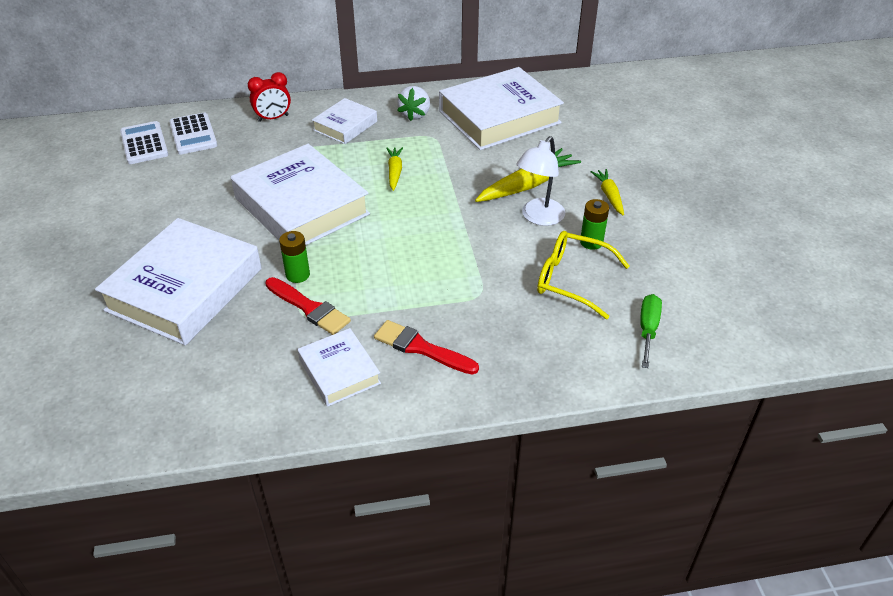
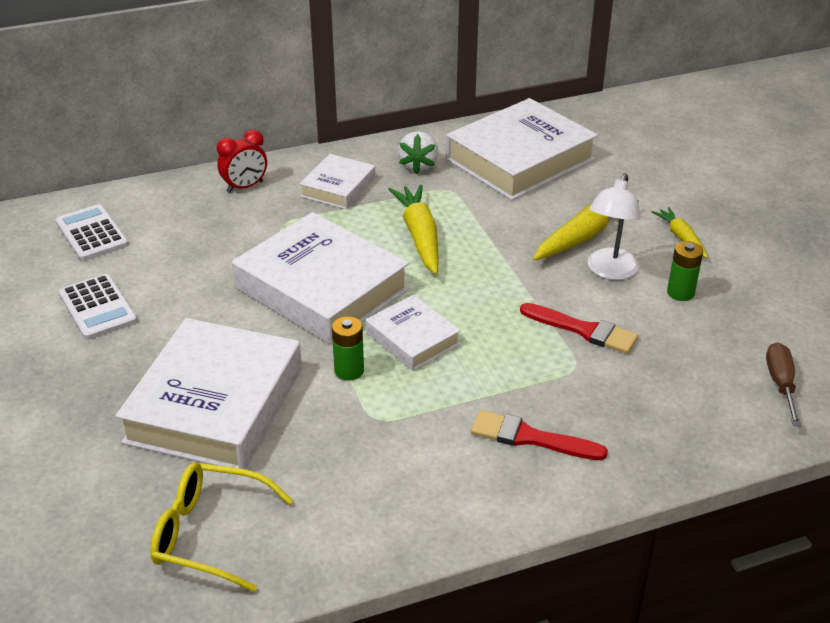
camera: 10 degrees left, 5 degrees down
white calculator [169,113,218,155] -> white calculator moved to [59,274,137,340]
red brush [265,277,351,335] -> red brush moved to [520,303,638,354]
white book [298,328,381,407] -> white book moved to [366,295,461,371]
yellow carrot [386,147,403,191] -> yellow carrot [388,184,439,274], size x1.71
yellow glasses [537,231,630,319] -> yellow glasses moved to [150,462,293,592]
green screwdriver [640,294,662,368] -> brown screwdriver [766,342,801,426]

